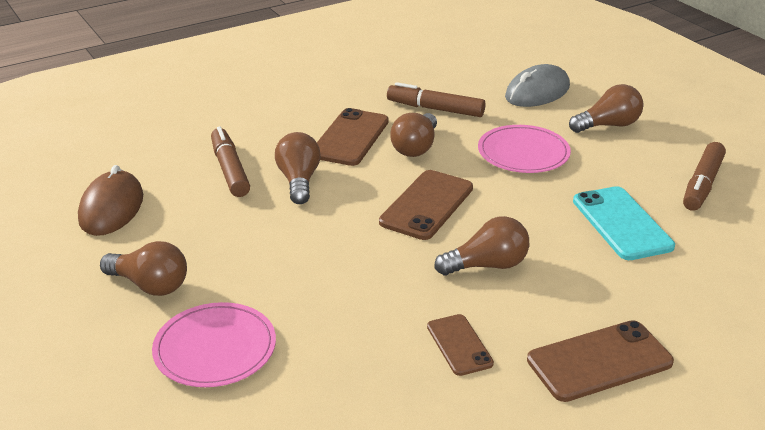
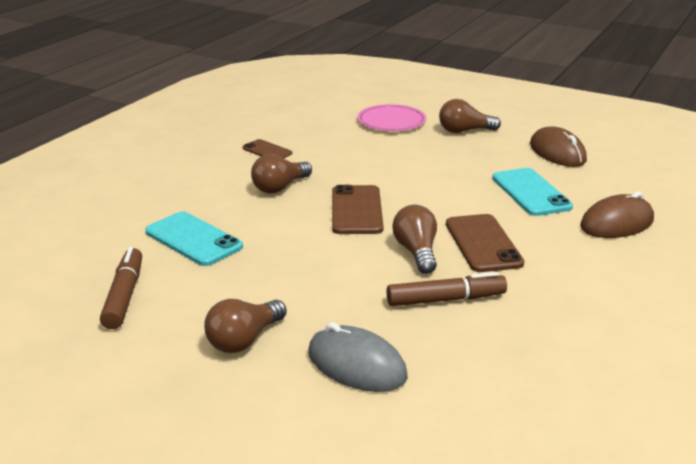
camera: 150 degrees right, 5 degrees down
brown marker [211,127,250,197] -> turquoise phone [492,168,573,216]
brown light bulb [275,132,321,204] -> none
pink plate [478,125,571,173] -> none
grey mouse [505,64,570,107] -> grey mouse turned 75 degrees counterclockwise [308,322,408,392]
brown phone [527,320,674,402] -> none
none -> brown mouse [580,191,654,238]

